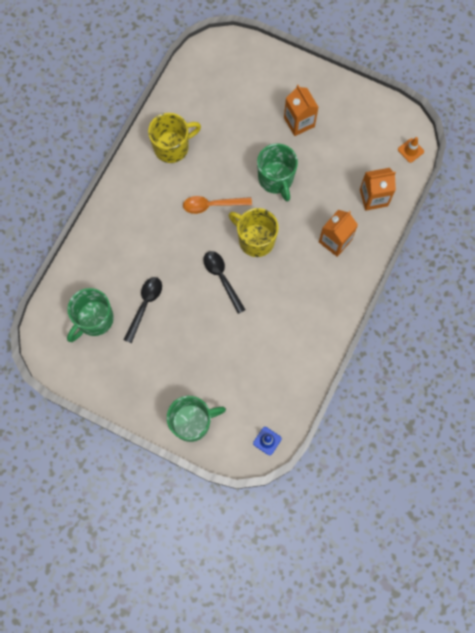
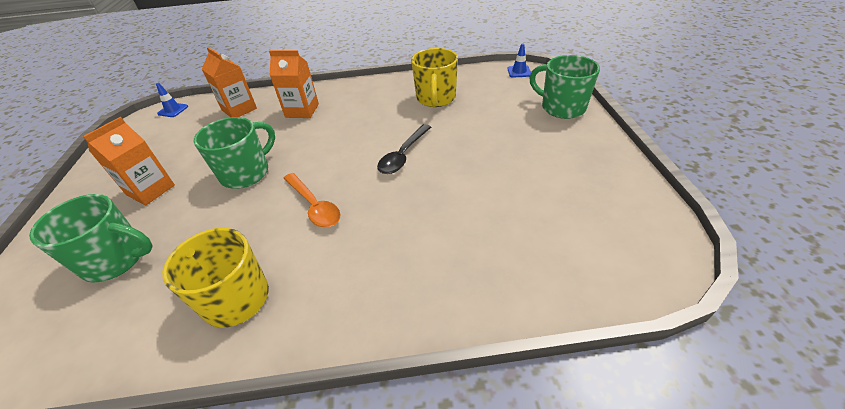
camera: 120 degrees left, 30 degrees down
green mug [67,288,114,342] -> green mug moved to [29,194,153,283]
black spoon [124,277,162,343] -> none
yellow mug [229,208,279,257] -> yellow mug moved to [411,48,458,107]
orange traffic cone [398,137,424,163] -> blue traffic cone [156,83,188,117]

